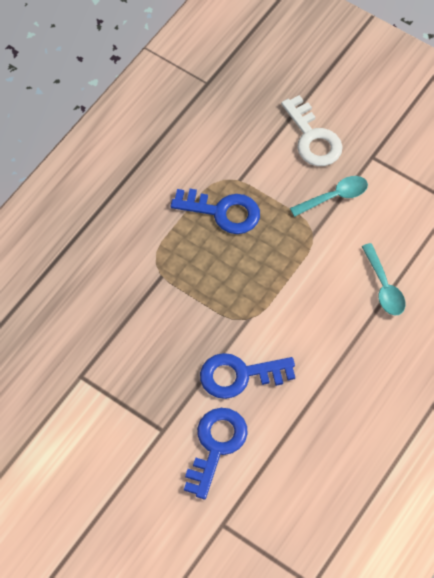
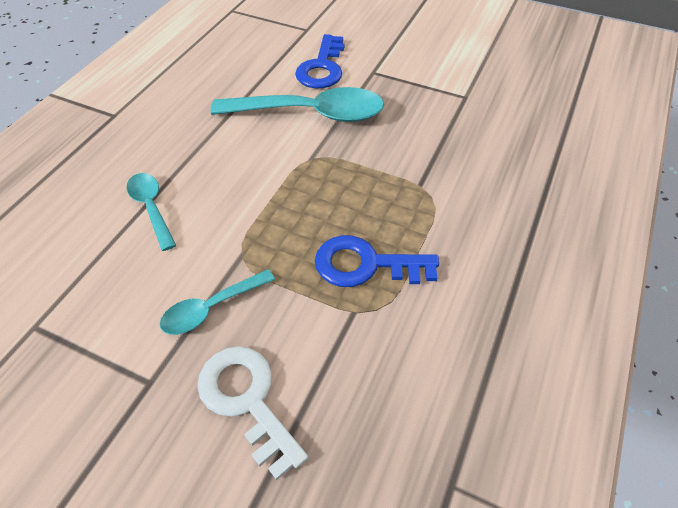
camera: 170 degrees right, 10 degrees down
blue key [200,353,295,399] -> turquoise spoon [211,87,384,122]

